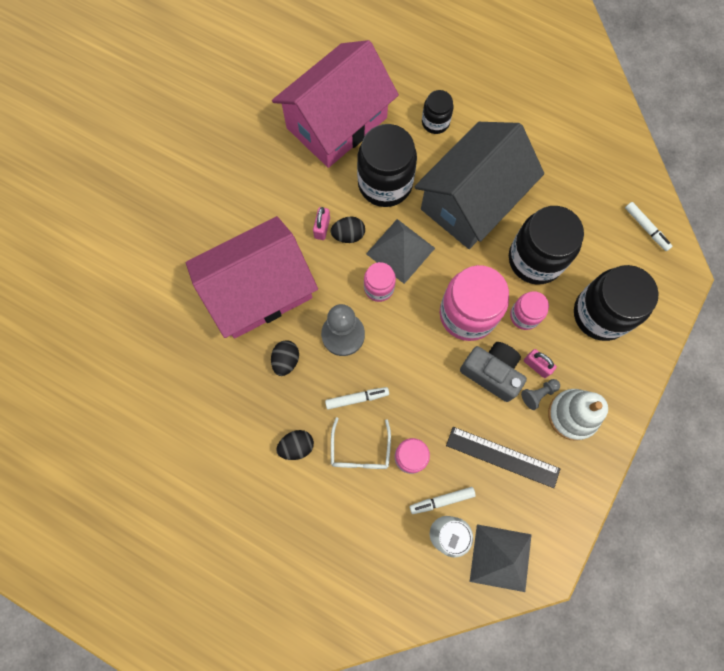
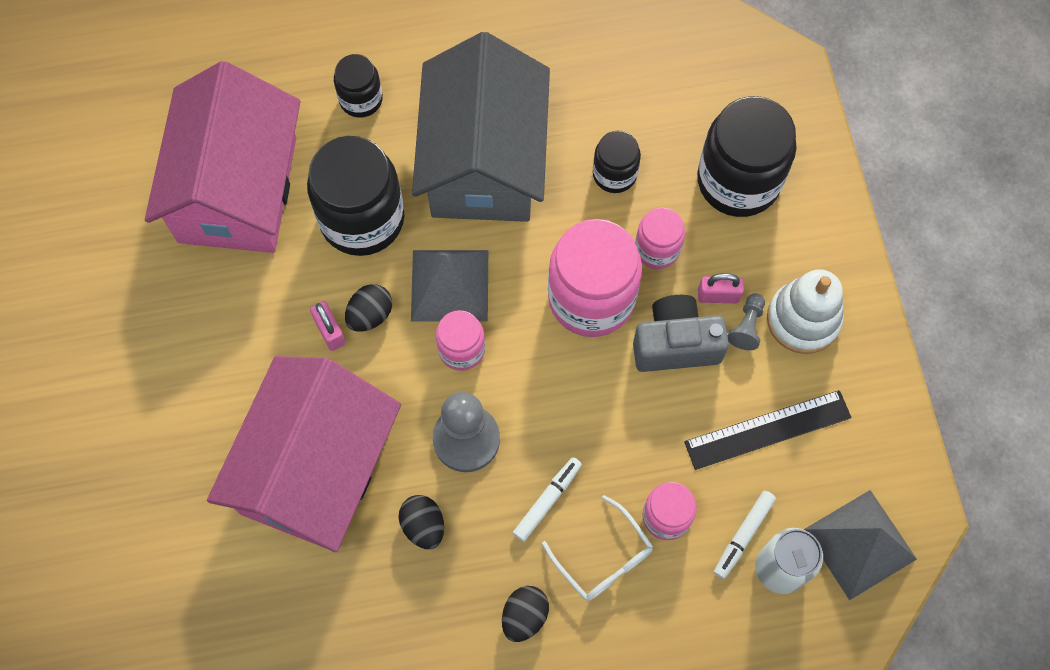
camera: 40 degrees left, 5 degrees down
black jar [509,206,584,285] -> black jar [593,131,641,193], size x0.53
white marker [625,202,673,251] -> none

